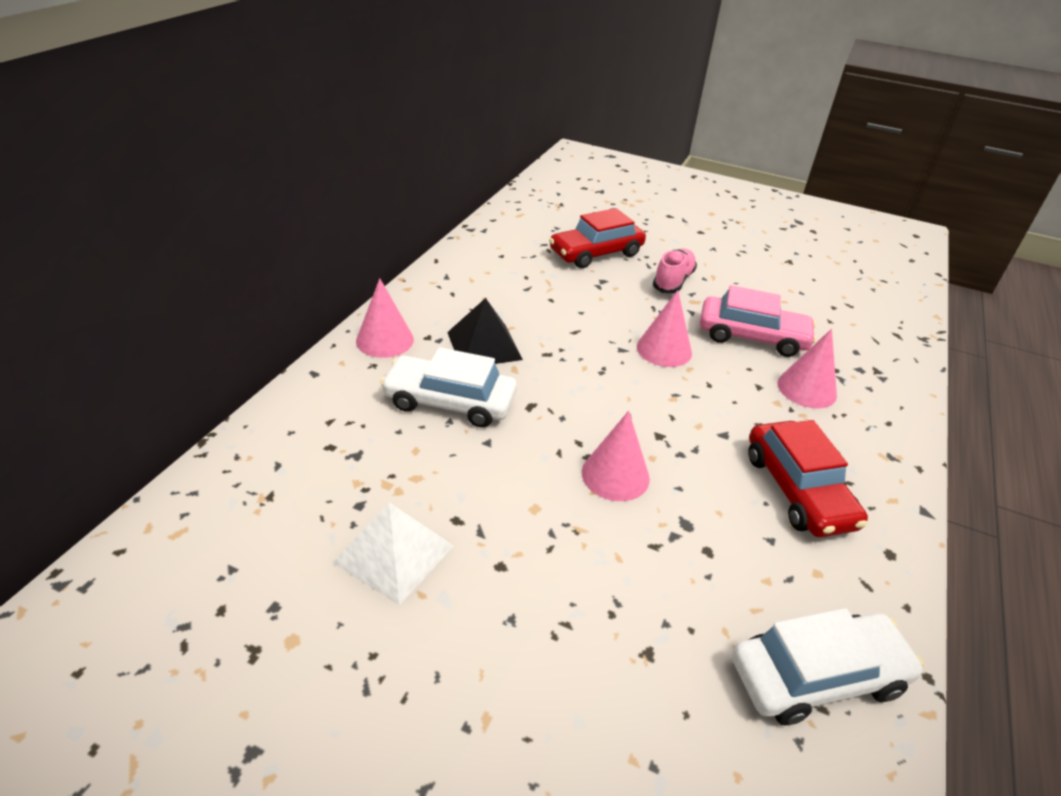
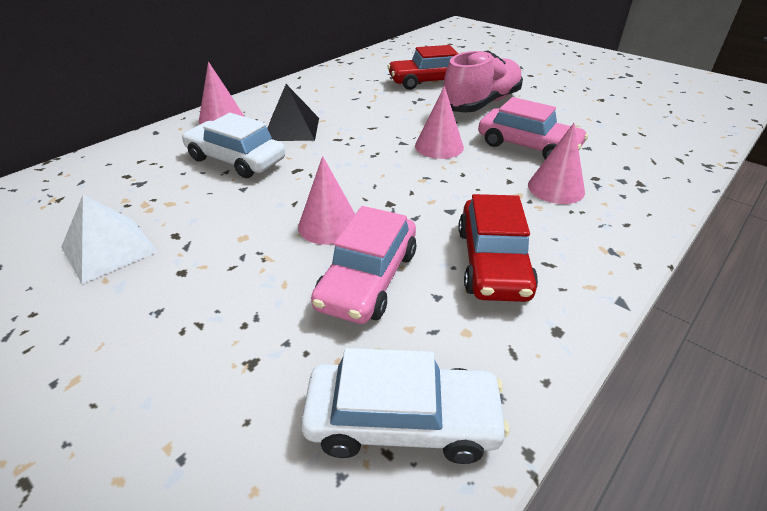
camera: 20 degrees right, 0 degrees up
pink shoe [653,248,697,293] -> pink shoe [444,50,523,113], size x1.68
none -> pink car [311,206,416,324]

